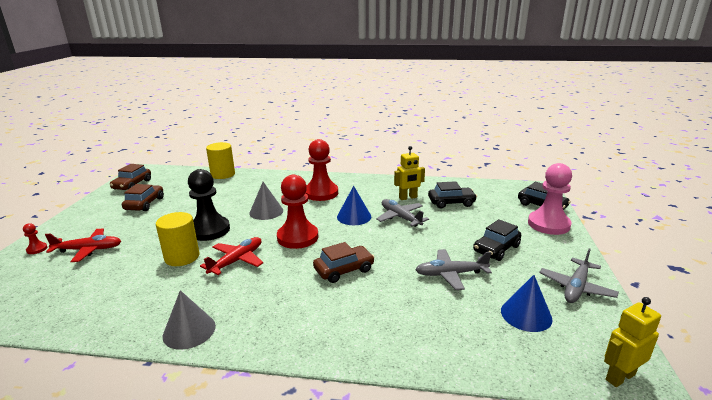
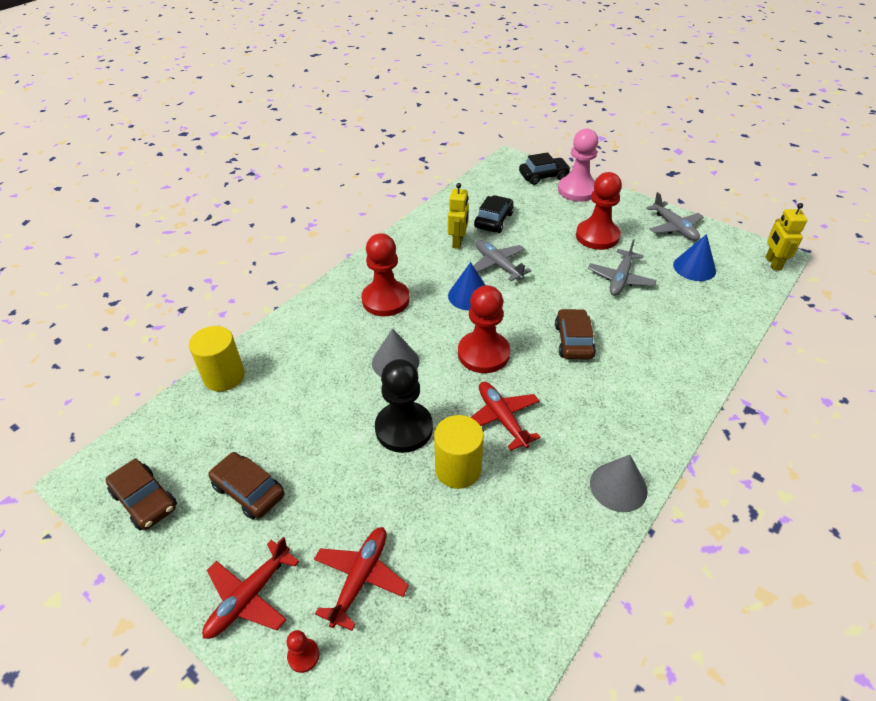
camera: 60 degrees left, 20 degrees up
grey plane [376,199,429,227] -> grey plane turned 60 degrees clockwise [474,240,532,281]
black car [473,219,521,261] -> red pawn [576,172,622,250]
none -> red plane [202,537,299,639]

